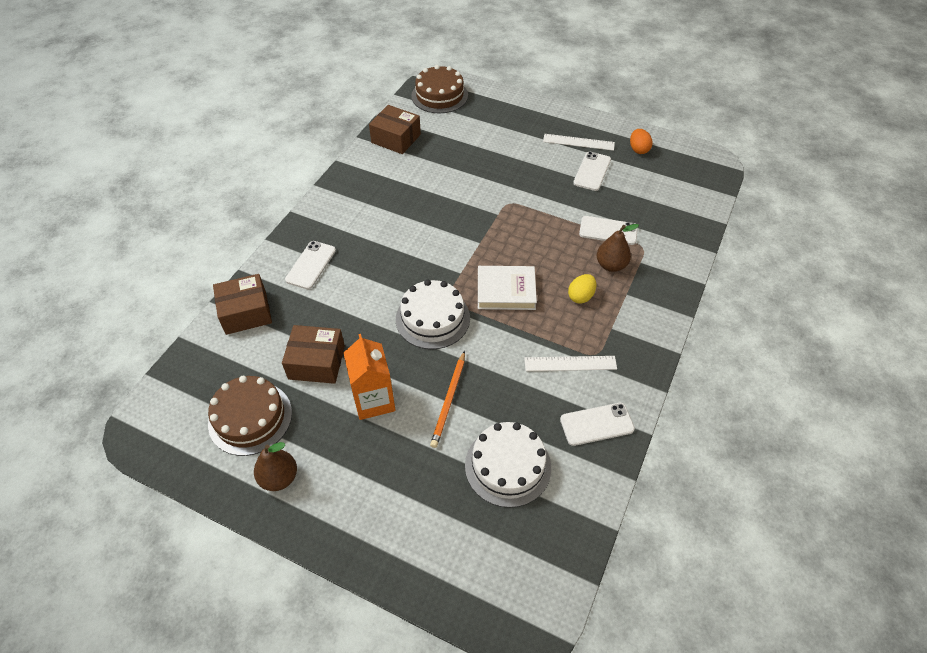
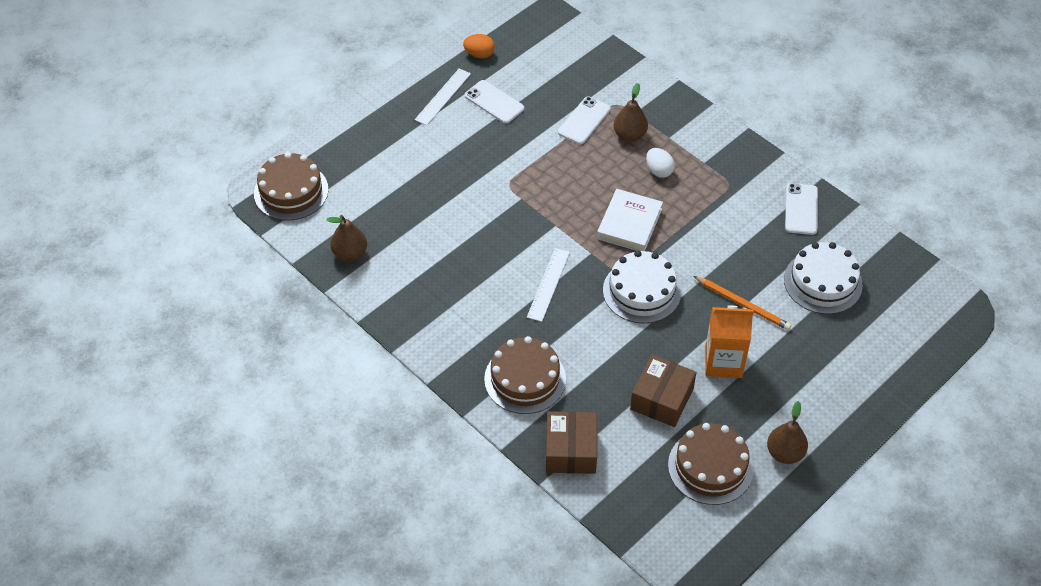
camera: 70 degrees left, 0 degrees up
white phone [285,241,336,289] -> brown cake [484,336,566,414]
brown box [369,105,421,154] -> brown pear [327,215,367,261]
white ruler [524,356,617,371] -> white ruler moved to [527,248,570,322]
yellow egg [568,274,596,303] -> white egg [646,148,675,178]

